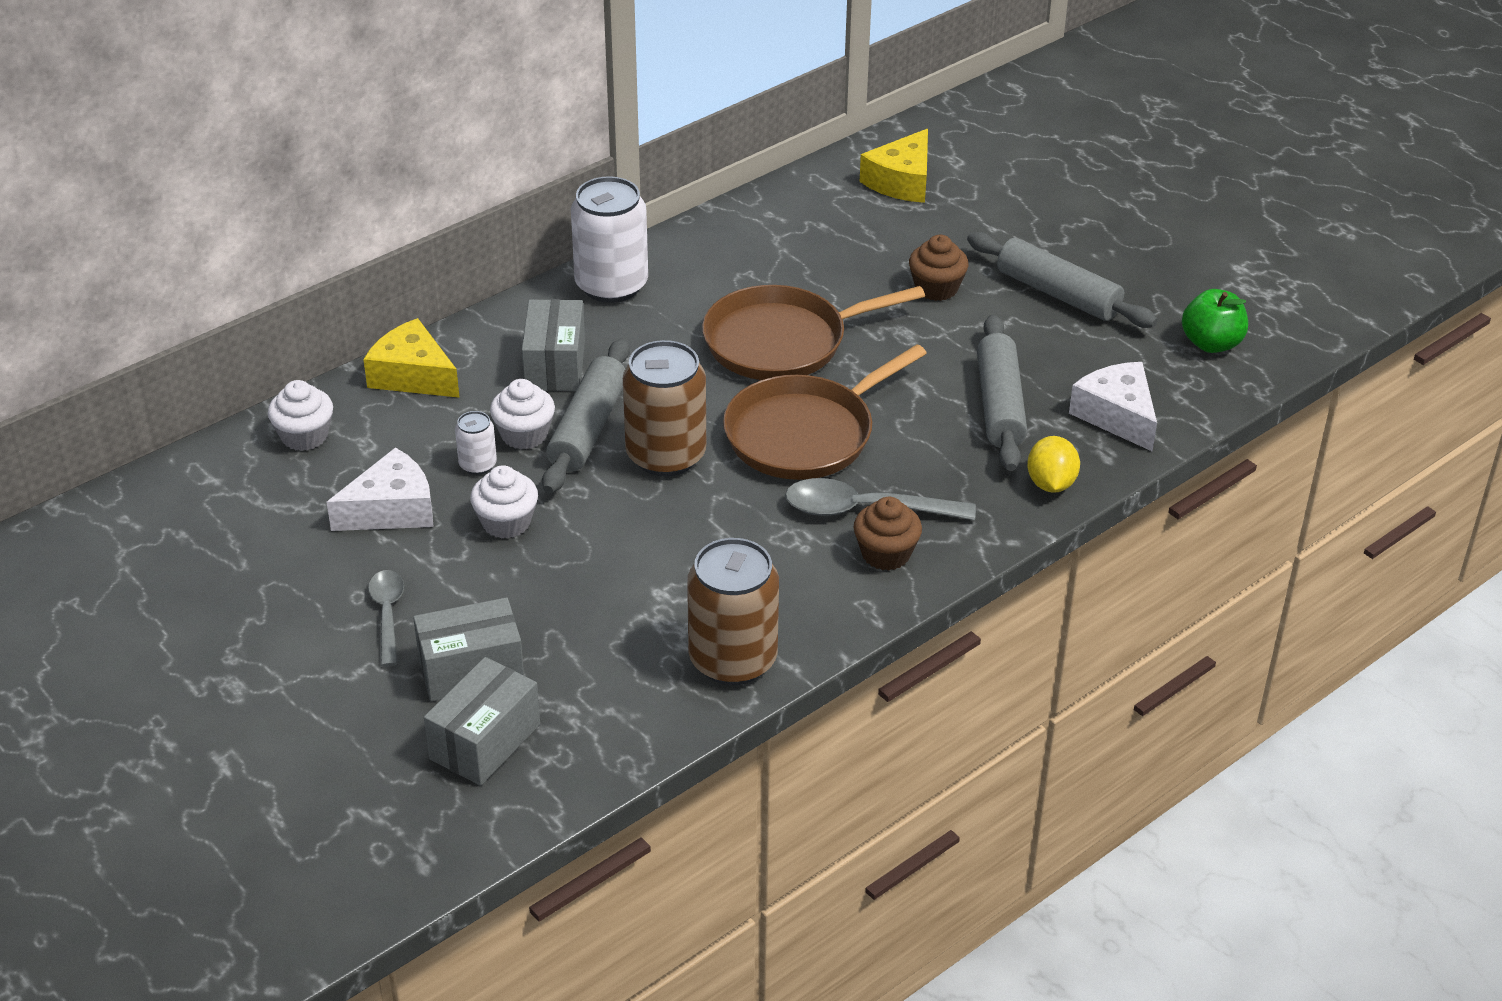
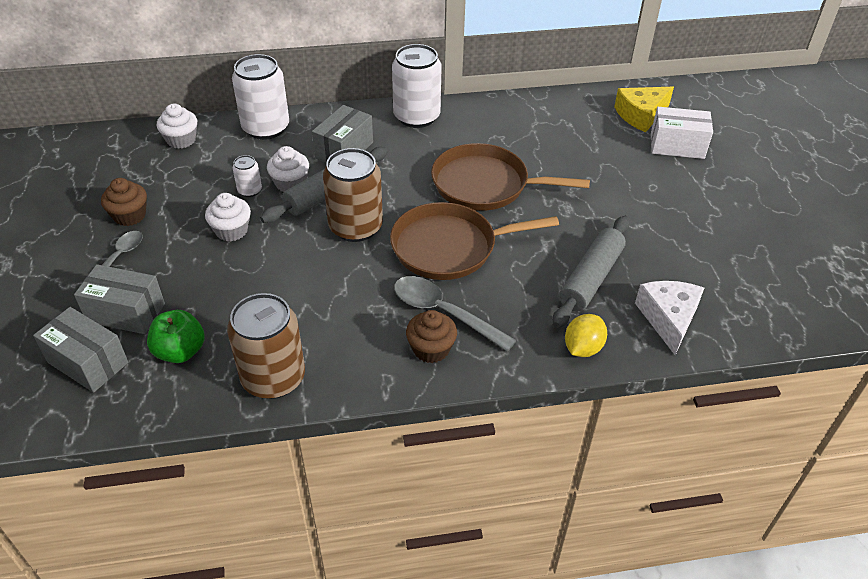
camera: 30 degrees right, 5 degrees up
white cheese [327,447,433,531] -> none
yellow cheese [363,318,460,398] -> white can [232,54,289,140]
grey box [424,657,540,786] -> grey box turned 60 degrees clockwise [33,307,128,393]
brown cupcake [909,235,969,301] -> brown cupcake moved to [101,178,147,226]
grey rolling pin [967,232,1157,328] -> none
green apple [1182,289,1248,353] -> green apple moved to [147,310,205,363]
none -> white box [651,107,713,159]

